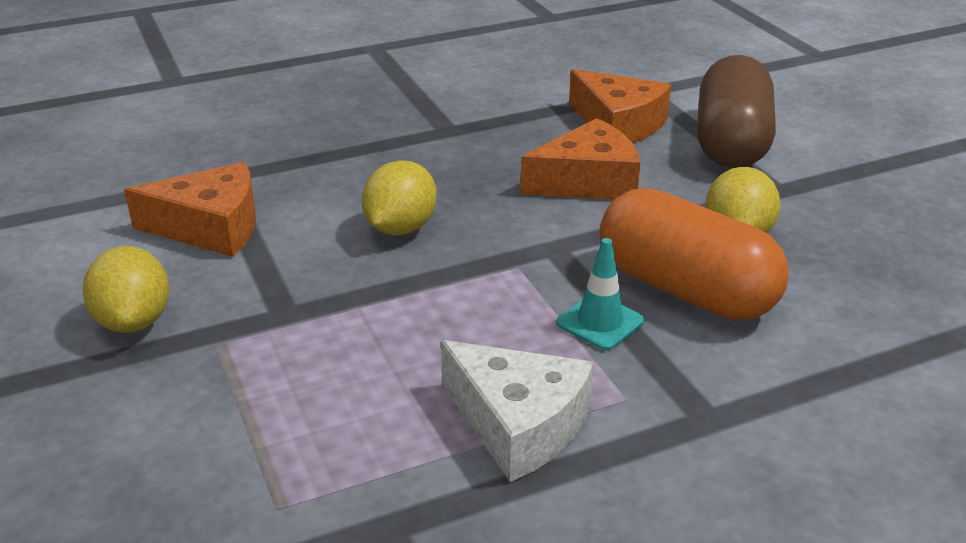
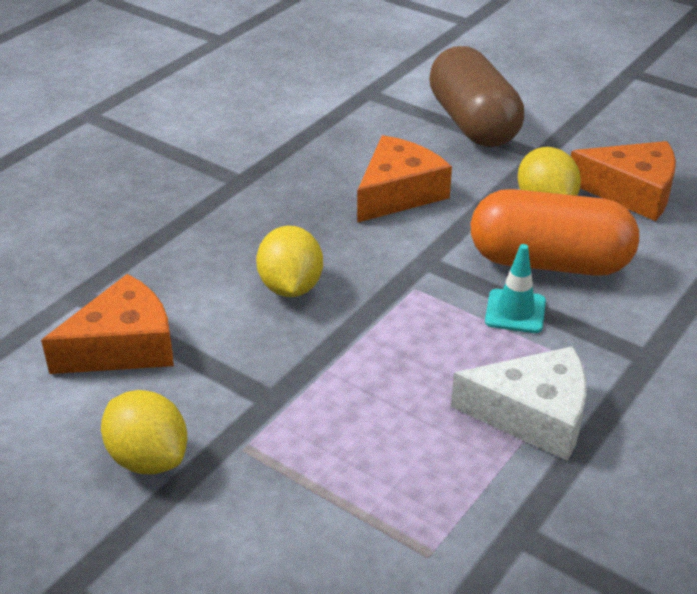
camera: 30 degrees left, 5 degrees up
orange cheese [569,69,671,143] -> orange cheese moved to [571,141,676,221]

